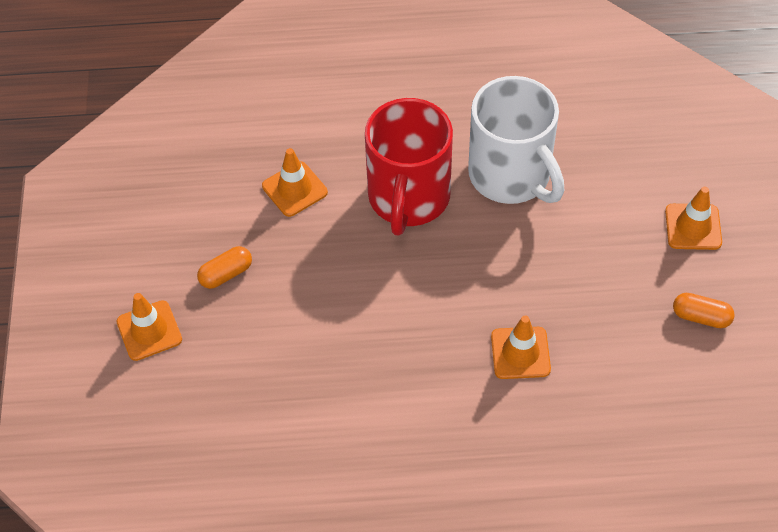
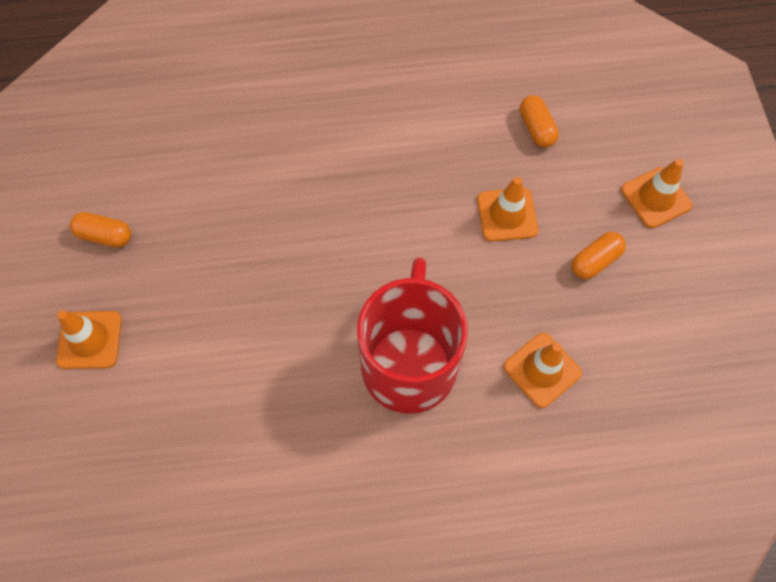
camera: 175 degrees right, 10 degrees up
white mug [468,76,564,204] -> none
orange traffic cone [491,316,551,379] -> orange traffic cone moved to [477,177,538,242]
none -> orange capsule [520,95,559,148]

